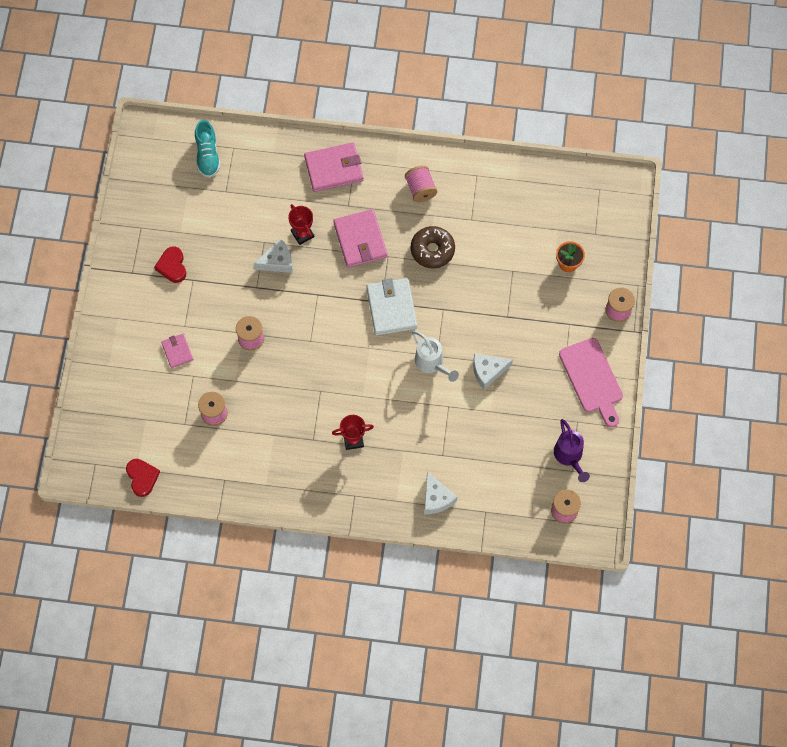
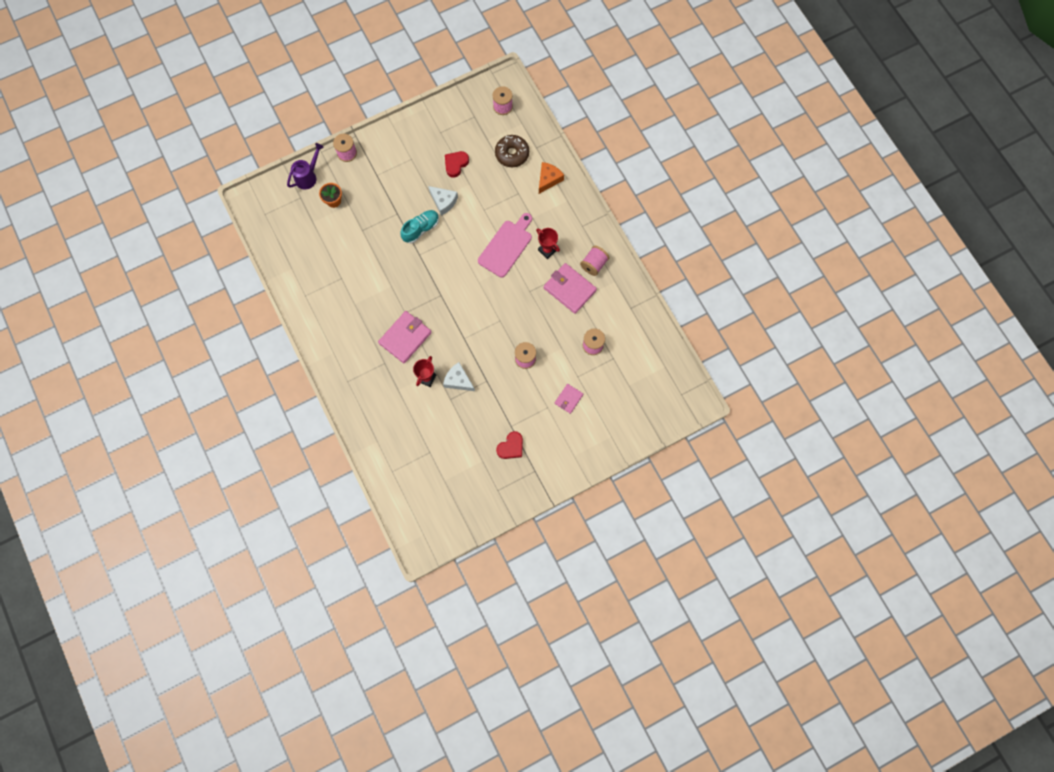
camera: 125 degrees left, 5 degrees up
red heart [126,459,160,497] -> red heart moved to [445,151,469,177]
turquoise shoe [195,120,221,178] -> turquoise shoe moved to [400,210,439,244]
pink wallet [304,142,364,192] -> pink wallet moved to [544,263,597,314]
white wallet [366,278,417,335] -> none
pink spool [405,165,437,202] -> pink spool moved to [580,246,610,276]
brown donut [411,226,455,268] -> brown donut moved to [495,135,529,167]
white watering can [412,331,459,382] -> none
white cheese [424,472,457,514] -> orange cheese [539,162,564,194]
purple watering can [554,419,590,482] -> purple watering can moved to [287,143,324,189]
pink cutting board [559,338,623,428] -> pink cutting board moved to [478,213,532,278]

